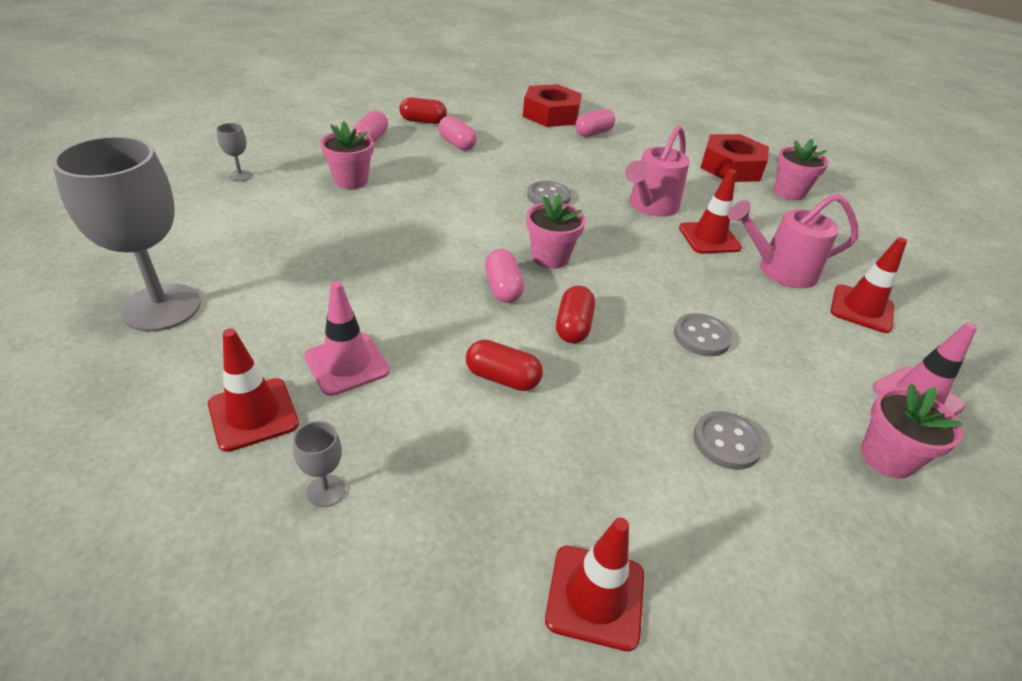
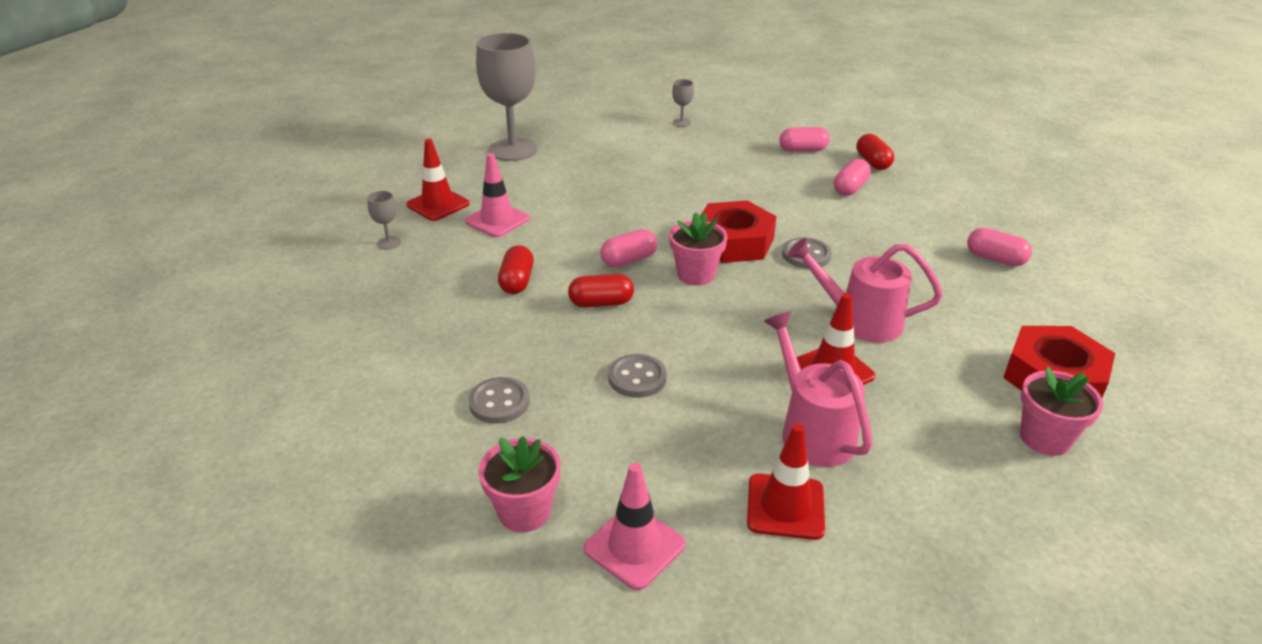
camera: 75 degrees right, 5 degrees down
pink flower pot [320,121,374,189] -> none
red nut [523,84,582,127] -> red nut moved to [700,200,777,263]
red traffic cone [545,517,644,651] -> none

